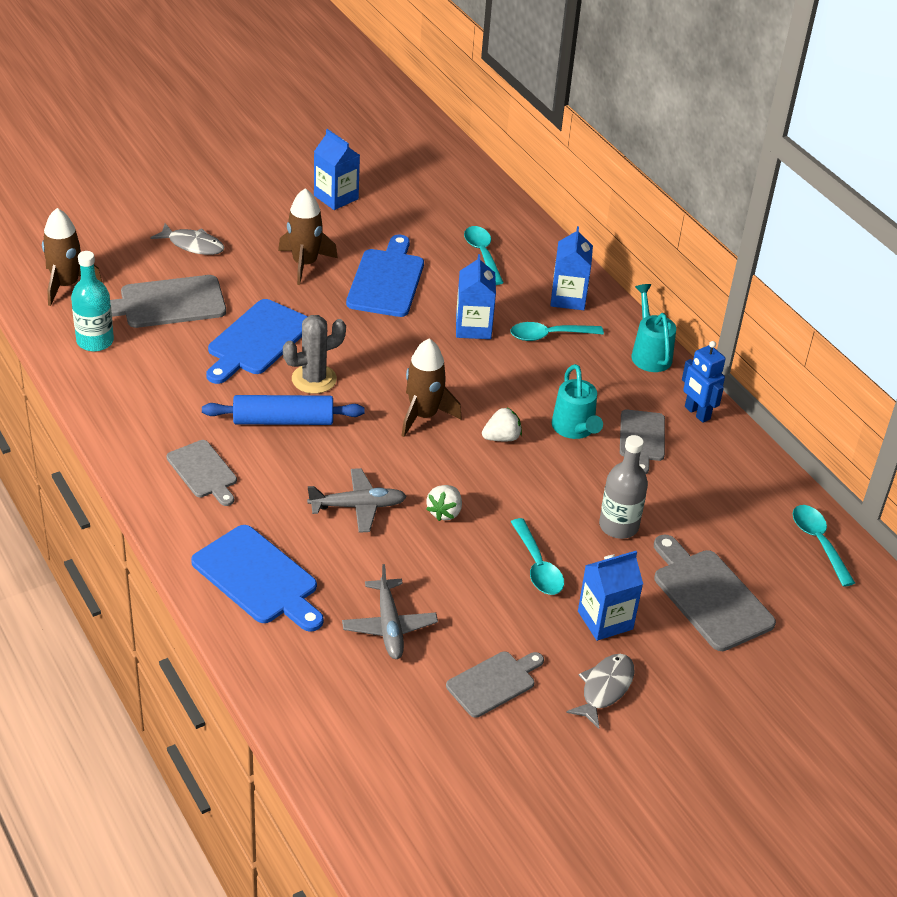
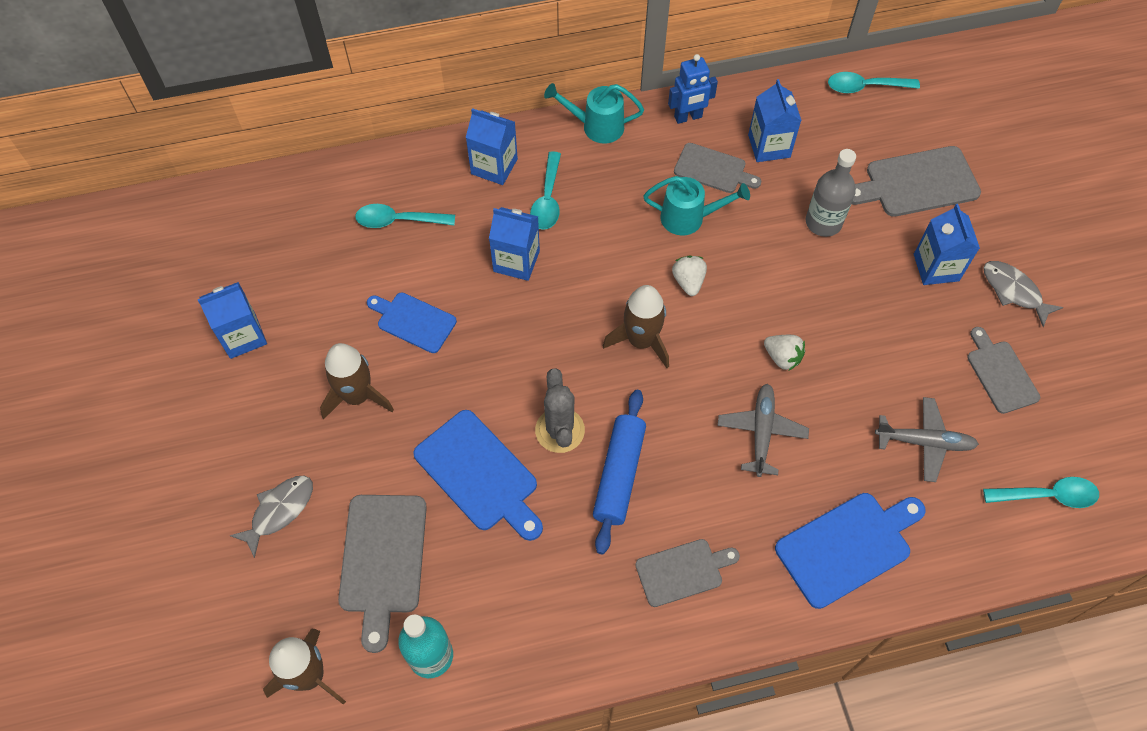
camera: 70 degrees left, 20 degrees up
blue cutting board [346,235,424,317] -> blue cutting board [367,293,457,353], size x0.65
turquoise spoon [511,518,564,595] -> turquoise spoon moved to [983,477,1099,508]
none -> blue carton [748,79,802,162]

